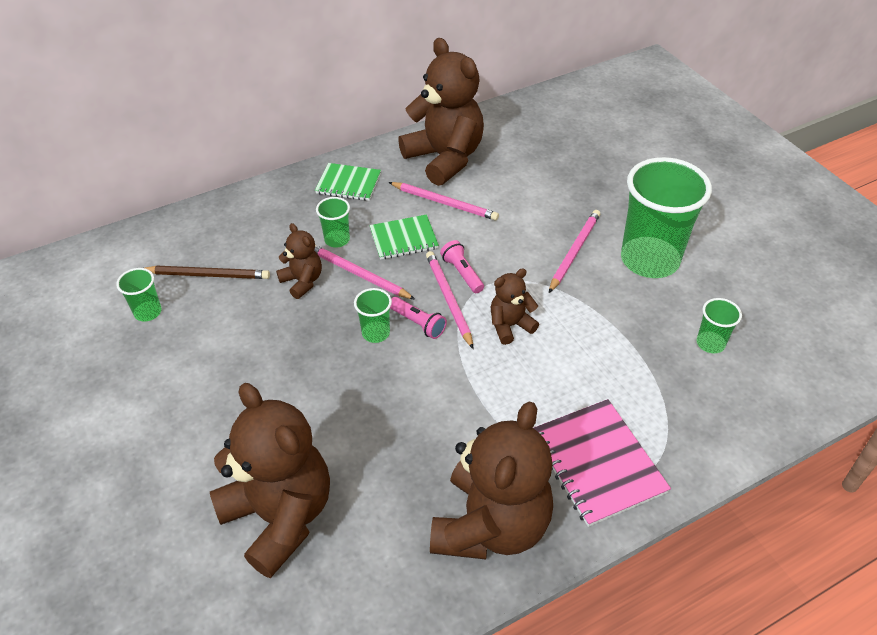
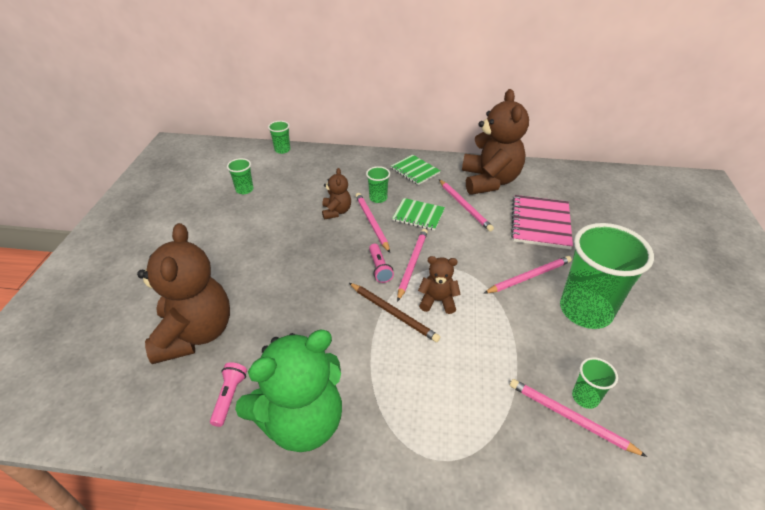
camera: 35 degrees right, 5 degrees down
brown pencil [145,266,270,279] -> brown pencil moved to [349,283,440,342]
green cup [354,288,392,343] -> green cup moved to [268,121,290,154]
brown teddy bear [430,401,553,560] -> green teddy bear [235,330,342,452]
pink flashlight [440,240,484,293] -> pink flashlight moved to [210,362,247,427]
pink notebook [534,399,671,527] -> pink notebook moved to [511,195,573,249]
none -> pink pencil [510,379,647,457]

